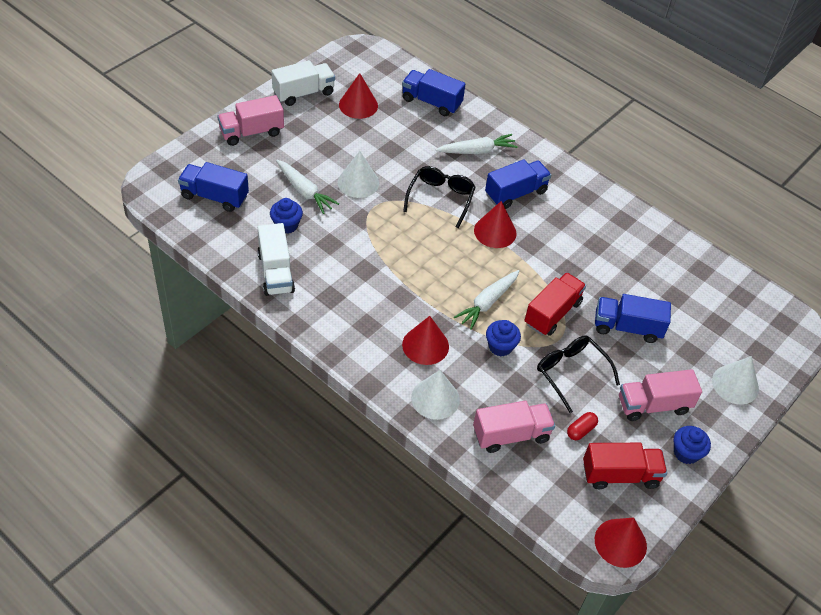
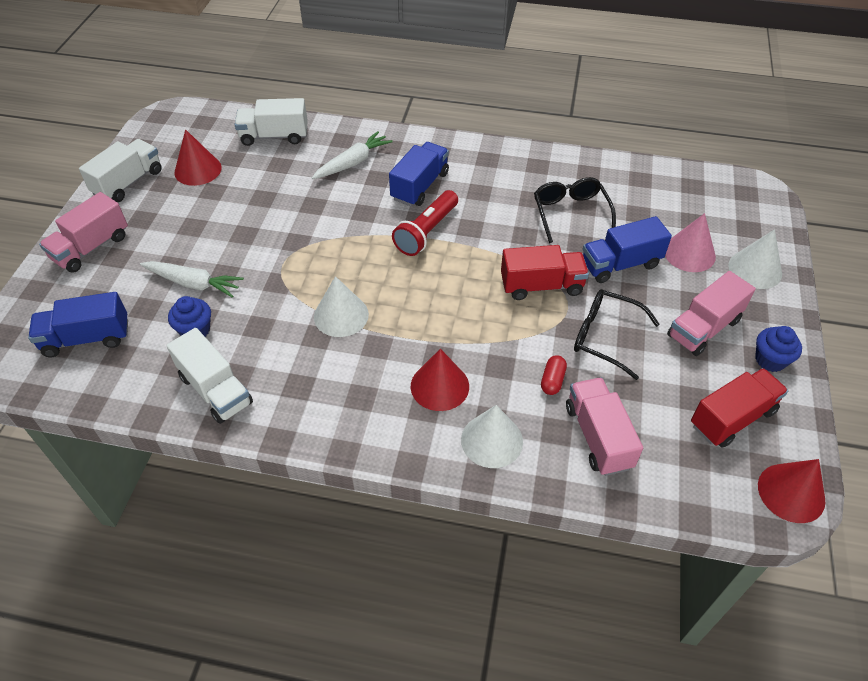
camera: 25 degrees left, 0 degrees up
white cone [338,151,379,198] -> white cone moved to [314,276,369,337]
blue truck [402,69,465,116] -> white truck [235,98,308,146]
black glasses [403,166,476,228] -> black glasses moved to [534,177,616,243]
white carrot [454,270,519,330] -> none
pink truck [473,401,555,453] -> pink truck turned 60 degrees counterclockwise [566,377,643,476]
red cone [474,201,517,248] -> red flashlight [392,190,458,256]
blue cupcake [486,320,521,357] -> none
red truck [525,272,586,336] -> red truck turned 75 degrees clockwise [501,245,589,300]
red capsule [567,412,598,440] -> red capsule moved to [541,355,567,395]
none -> pink cone [665,213,716,272]

